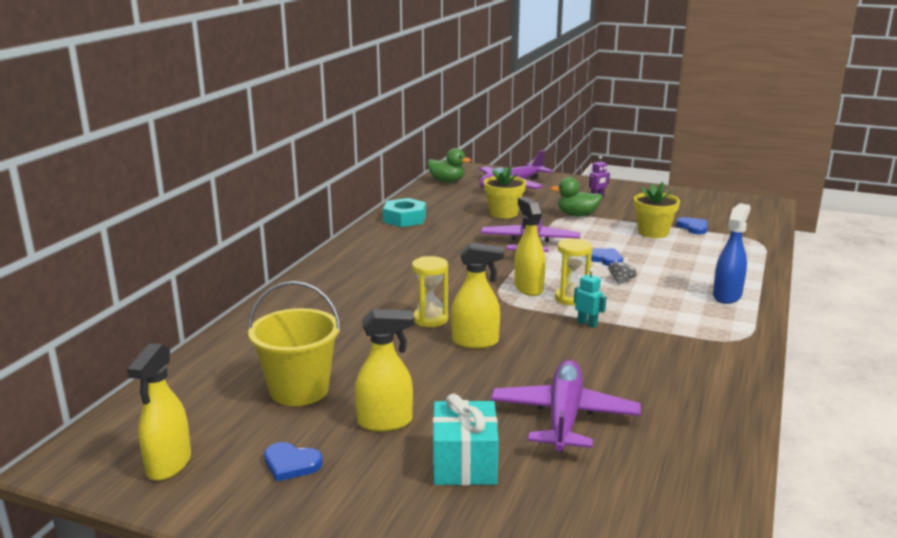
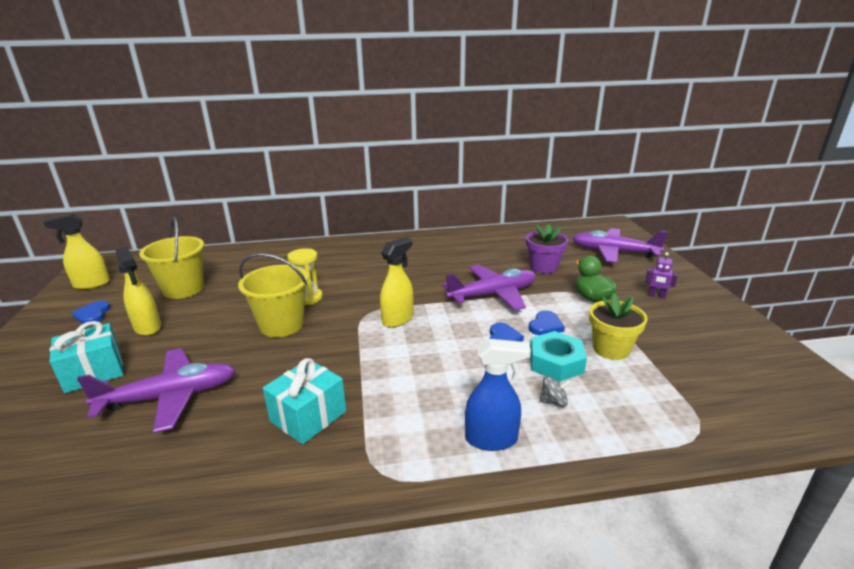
camera: 60 degrees right, 5 degrees up
turquoise nut [383,198,426,227] -> turquoise nut moved to [530,331,587,382]
green duck [427,148,471,182] -> none
yellow spray bottle [451,243,504,349] -> yellow bucket [238,253,308,337]
yellow flower pot [484,166,526,218] -> purple flower pot [526,224,568,274]
yellow hourglass [555,238,592,306] -> none
turquoise robot [574,268,607,328] -> none
grey spinning top [608,257,637,285] -> grey spinning top moved to [540,376,571,407]
blue heart [676,217,708,234] -> blue heart moved to [528,310,565,335]
none -> turquoise gift [263,358,346,444]

